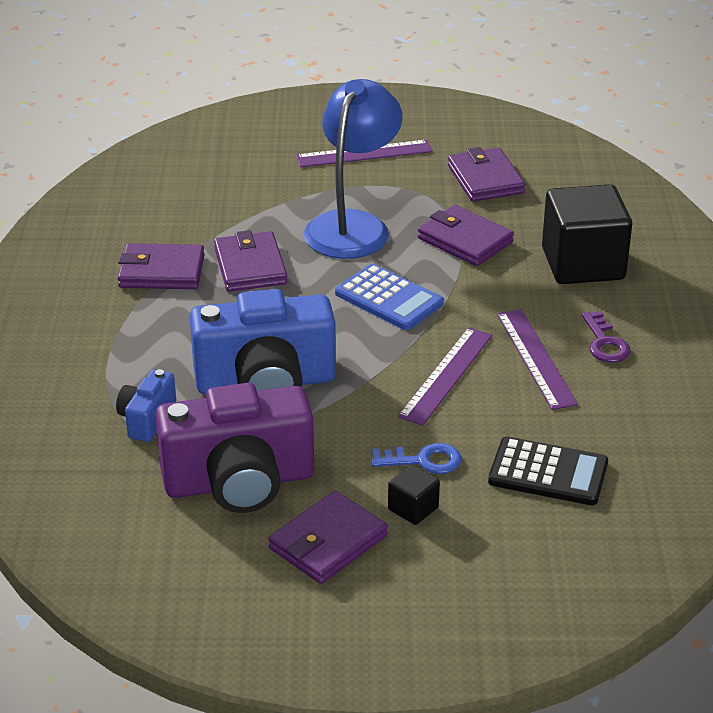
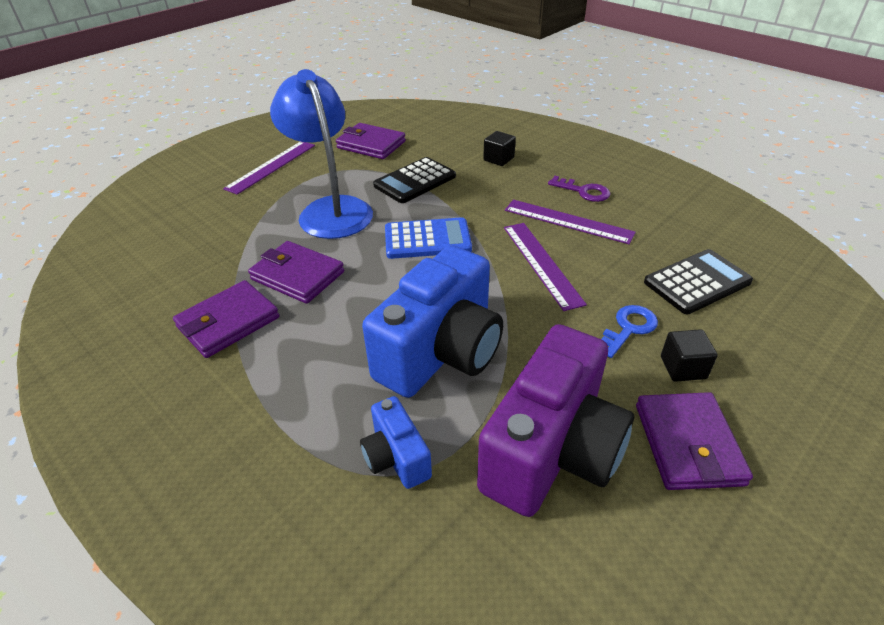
camera: 45 degrees left, 5 degrees up
purple wallet [418,205,514,266] -> black calculator [373,157,456,203]
black cube [542,184,632,284] -> black cube [483,131,516,166], size x0.44

